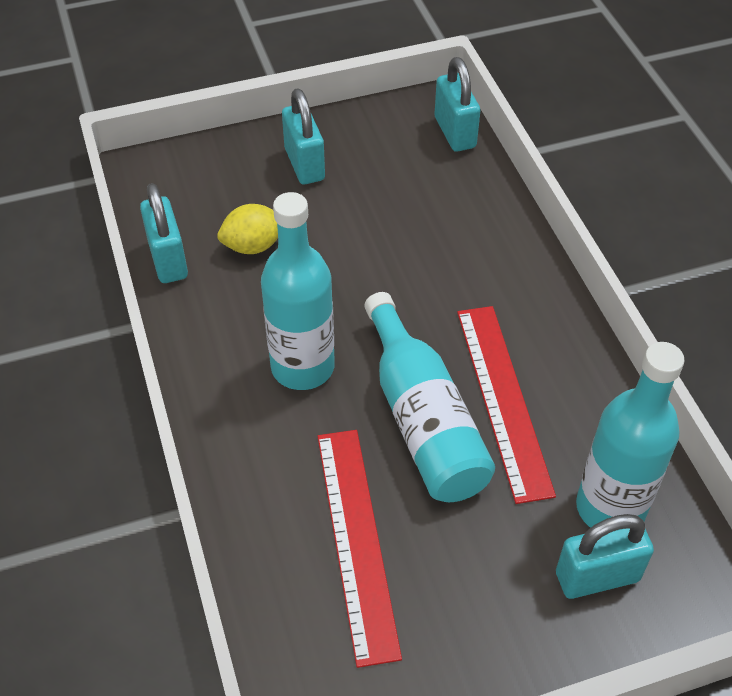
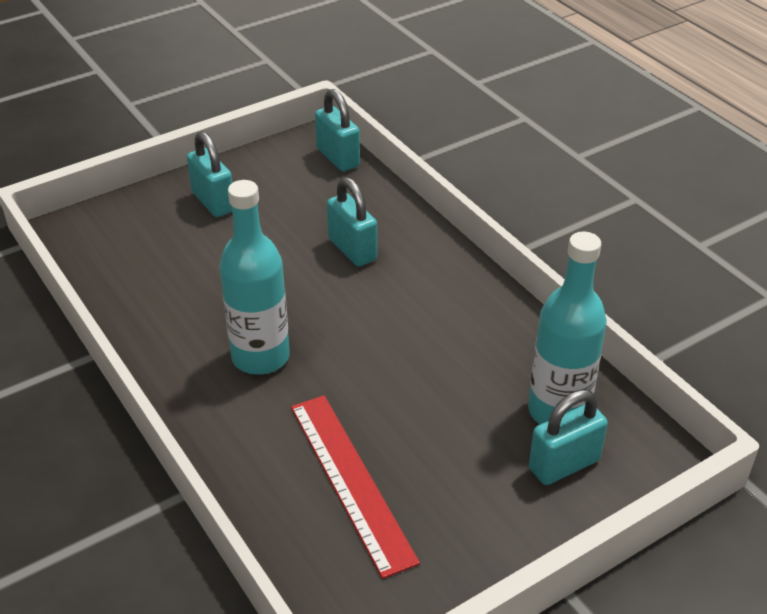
camera: 15 degrees left, 10 degrees down
turquoise padlock [140,183,188,283] -> turquoise padlock moved to [327,177,377,267]
yellow lemon [217,204,278,254] -> none
turquoise bottle [365,292,495,502] -> none
red ruler [457,306,556,504] -> none

